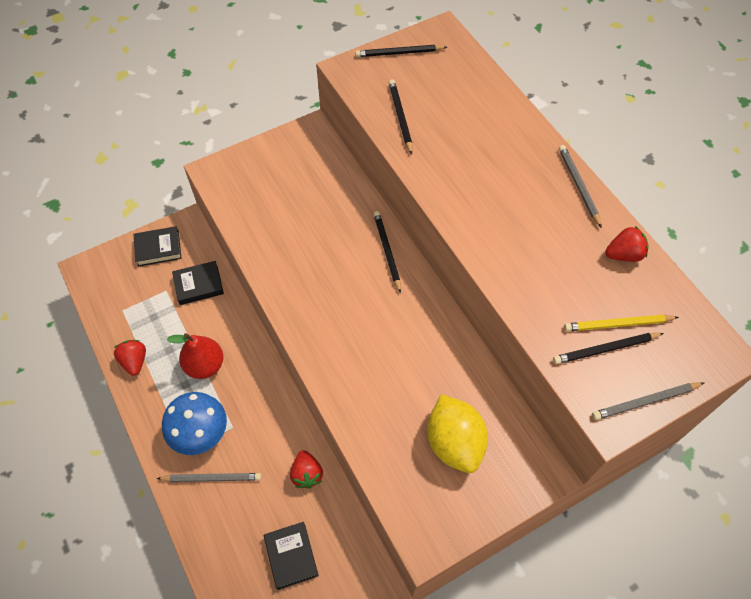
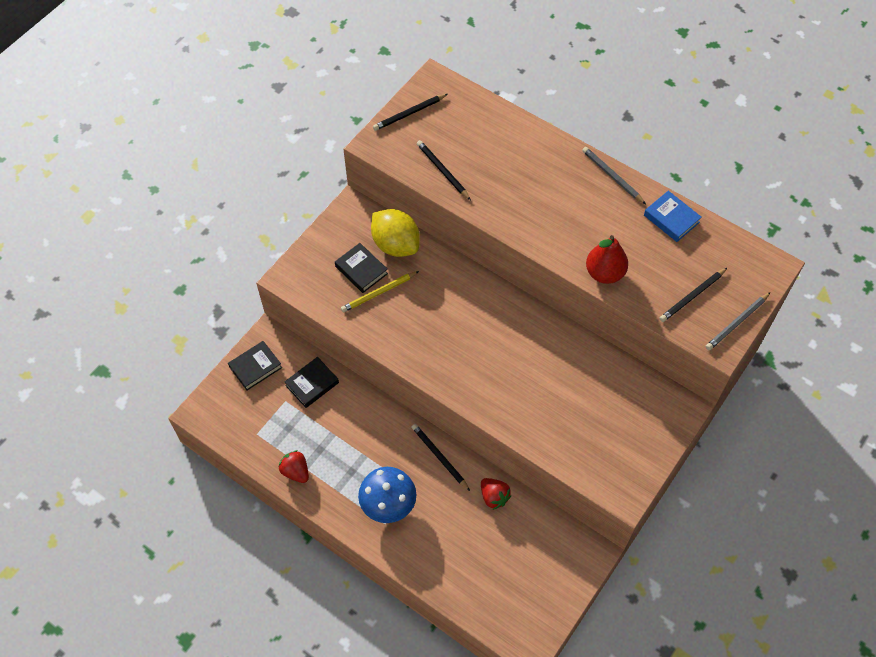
camera: 25 degrees left, 0 degrees up
grey pencil [156,473,261,482] -> none
red pear [167,333,223,379] -> red pear moved to [586,235,628,284]
black book [264,522,319,590] -> black book moved to [335,243,388,293]
black pencil [373,211,401,293] -> black pencil moved to [412,424,470,491]
yellow lemon [427,394,488,473] -> yellow lemon moved to [371,209,420,257]
yellow pencil [564,315,679,331] -> yellow pencil moved to [341,271,419,313]
red strawberry [605,226,649,262] -> blue book [644,191,702,242]

